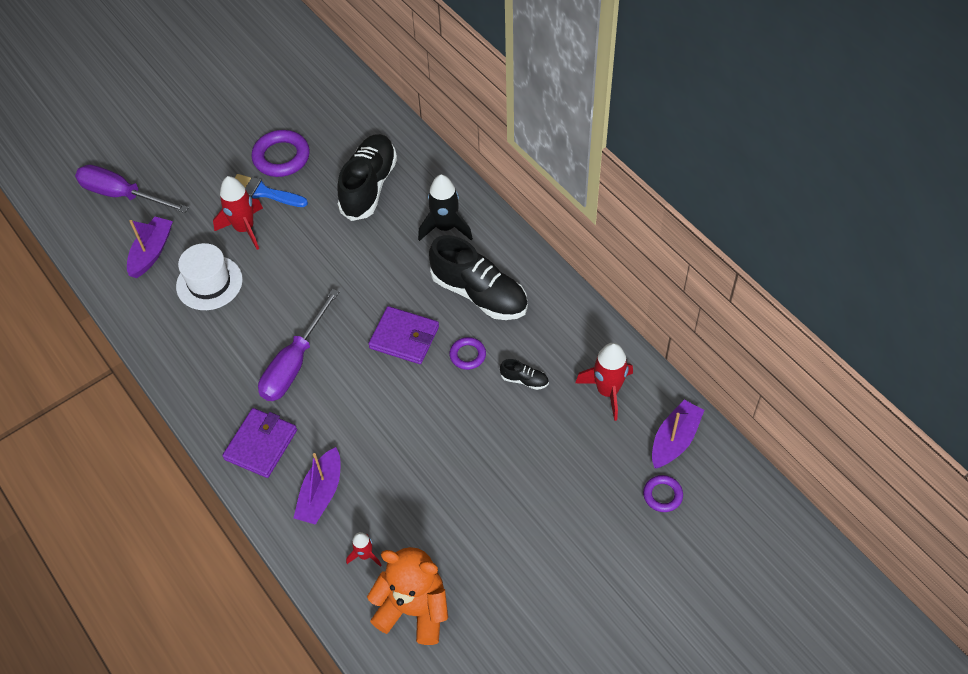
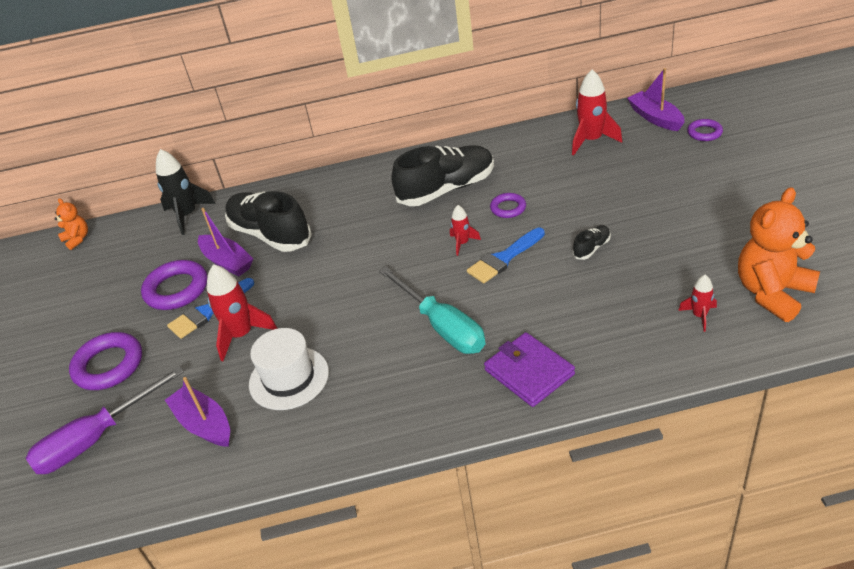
camera: 60 degrees left, 15 degrees down
purple screwdriver [258,289,339,401] -> turquoise screwdriver [379,267,485,354]
purple boat [294,447,340,525] -> purple boat moved to [198,208,253,276]
purple wallet [368,306,439,364] -> red rocket [450,205,481,256]
black rocket [418,175,473,241] -> black rocket moved to [156,149,216,235]
black shoe [500,359,549,390] -> black shoe moved to [573,225,611,260]
none -> orange teddy bear [54,198,88,250]
none -> purple ring [69,332,142,390]
none -> blue brush [467,228,545,283]

